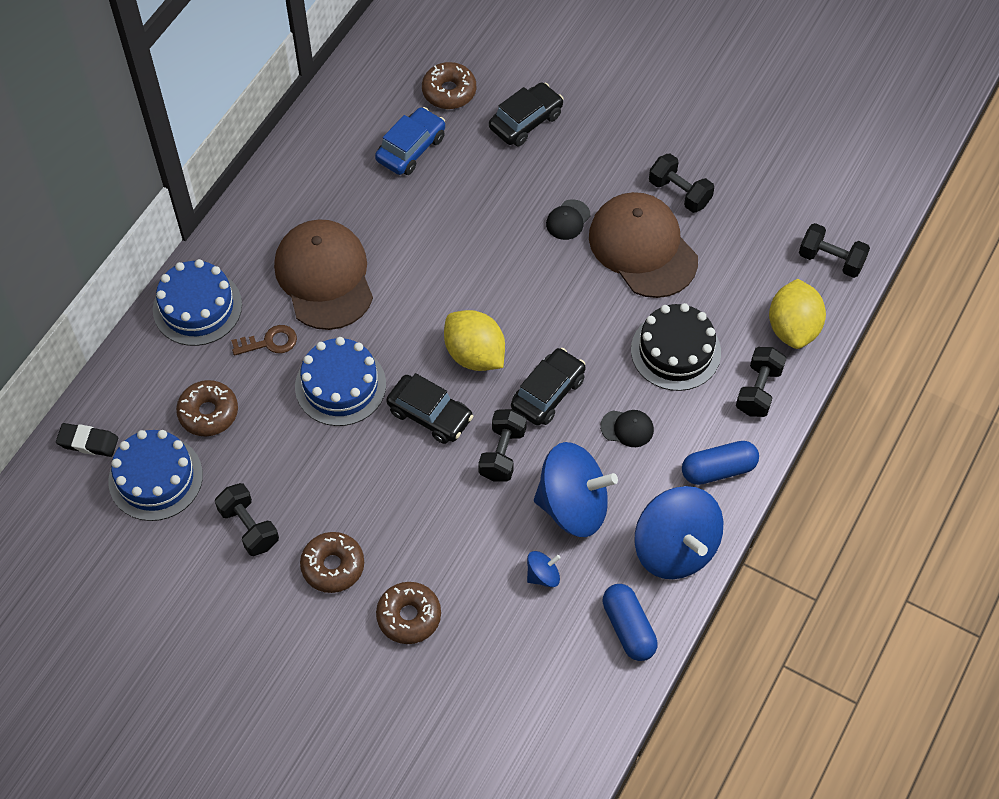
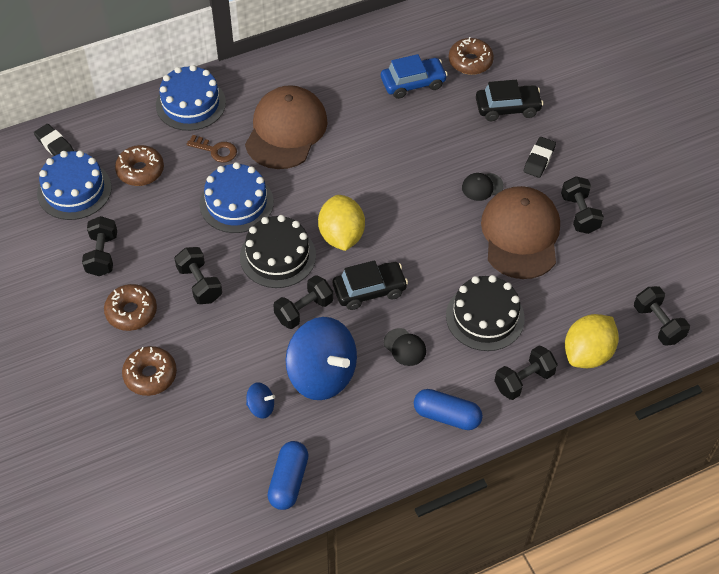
camera: 35 degrees right, 5 degrees down
black car [386,373,474,444] -> black cake [240,215,316,288]
blue spinning top [635,486,723,579] -> none
none -> black dumbbell [174,247,222,304]
none -> black eraser [524,137,556,178]

